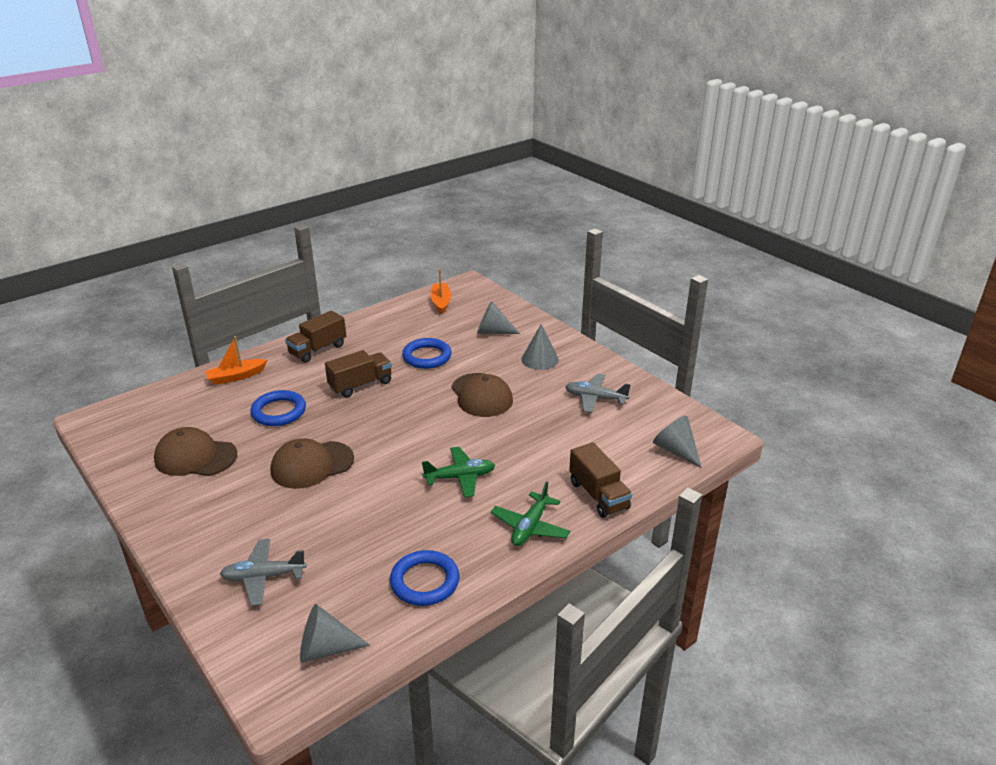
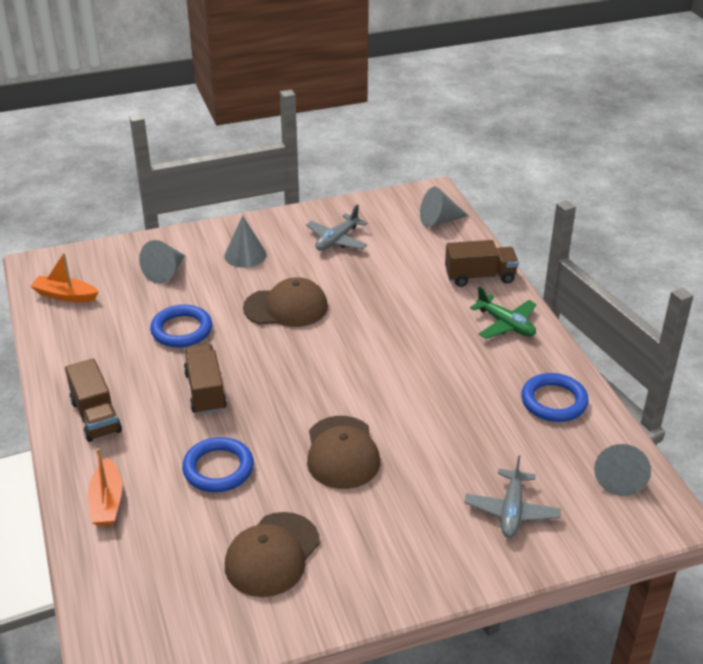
camera: 70 degrees left, 5 degrees up
green plane [422,447,495,498] -> none

